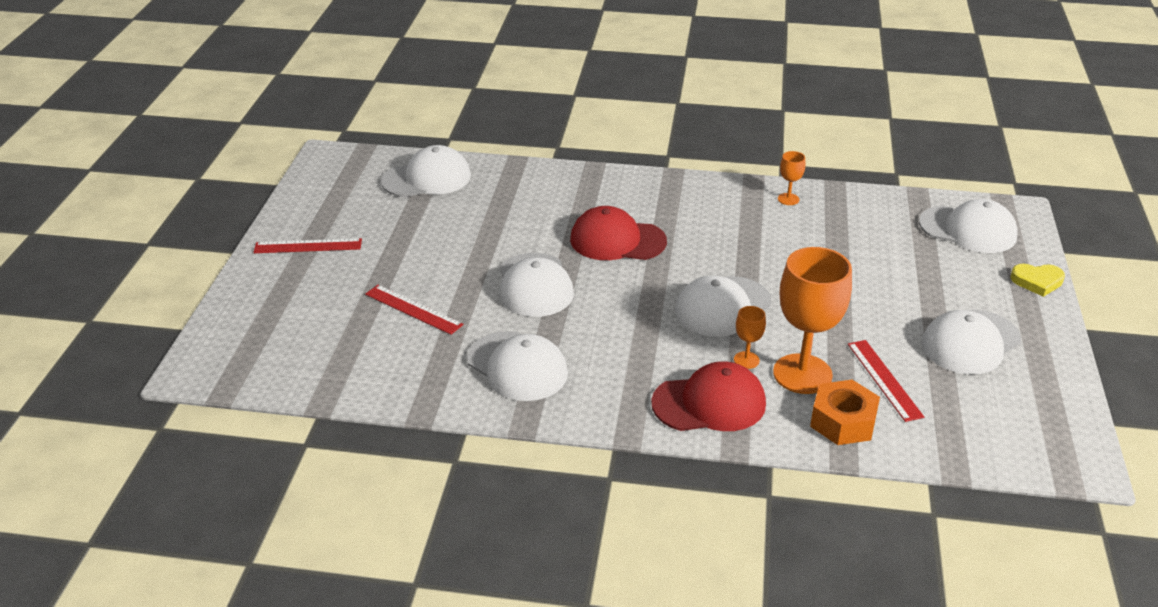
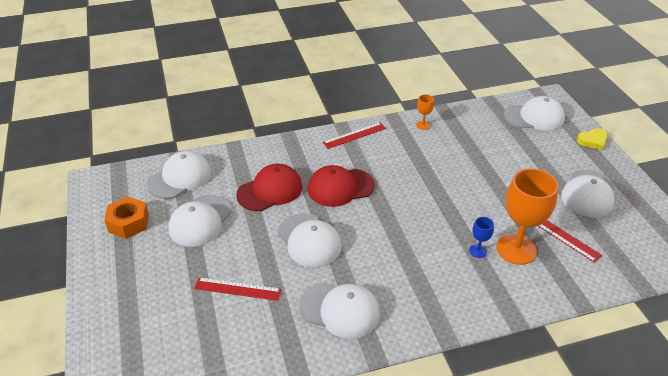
camera: 25 degrees left, 5 degrees up
red ruler [253,238,362,253] -> red ruler moved to [323,122,386,149]
red cap [651,361,766,431] -> red cap moved to [236,164,303,211]
white cap [675,276,771,337] -> white cap moved to [168,195,232,247]
orange goblet [734,306,766,369] -> blue goblet [469,217,494,258]
orange nut [810,380,880,445] -> orange nut moved to [104,197,149,239]

